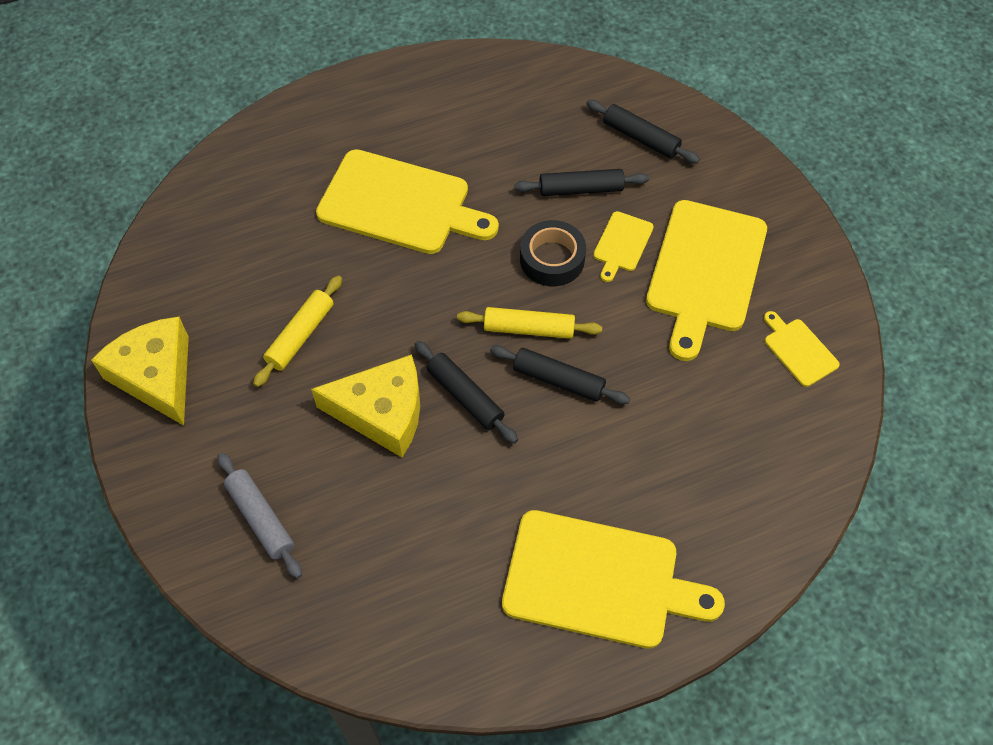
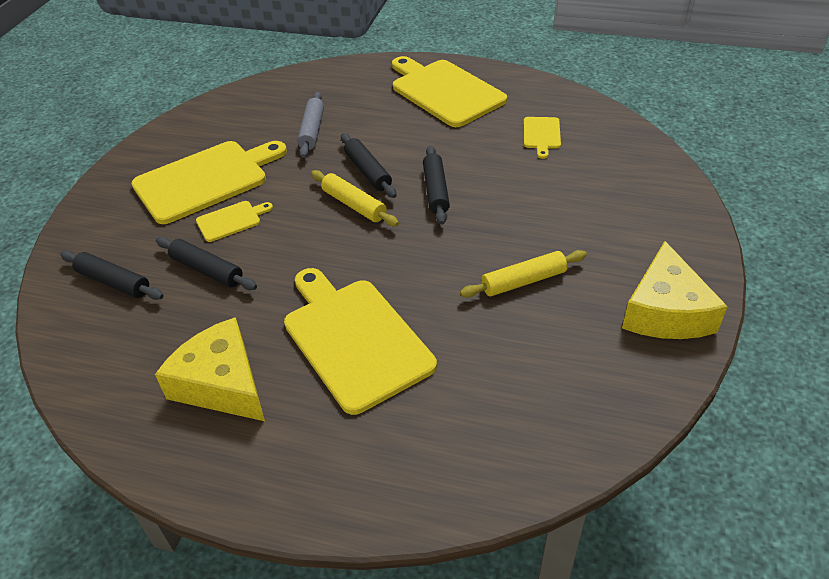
camera: 140 degrees left, 15 degrees down
grey rolling pin [217,453,302,578] -> grey rolling pin moved to [297,92,324,158]
yellow cheese [311,354,420,457] -> yellow cheese moved to [155,317,265,421]
black tape [520,220,586,286] -> none
black rolling pin [586,100,700,163] -> black rolling pin turned 45 degrees counterclockwise [60,251,164,300]
yellow cutting board [764,311,840,387] -> yellow cutting board moved to [524,117,561,159]

